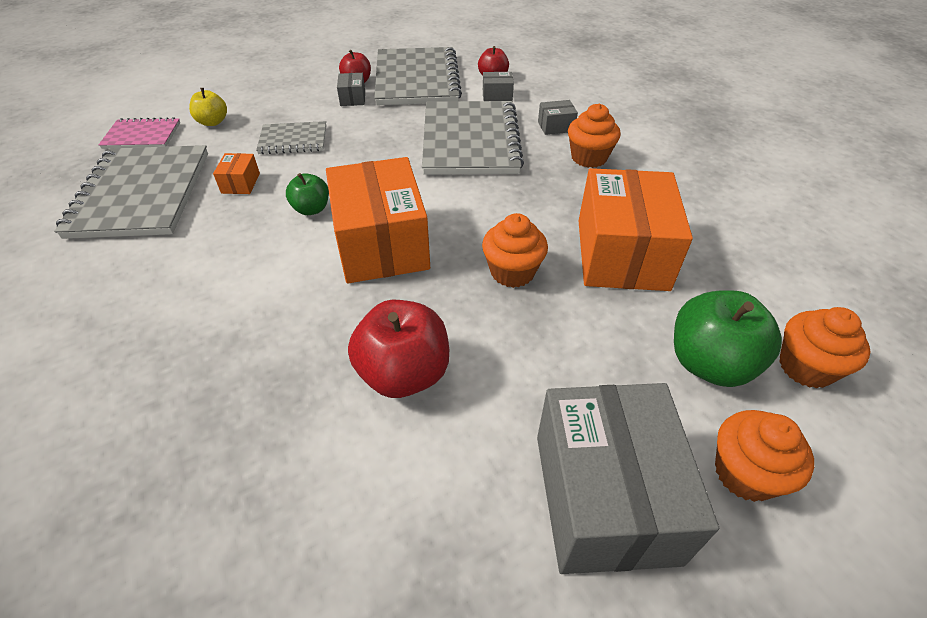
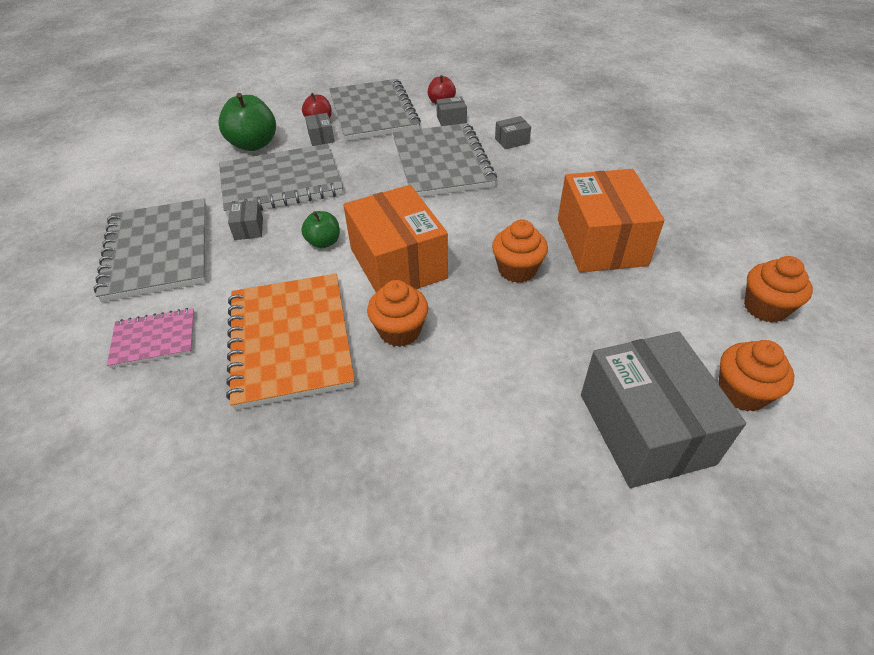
camera: 10 degrees left, 0 degrees up
pink notebook [99,117,180,149] -> pink notebook moved to [107,308,195,368]
yellow apple [189,88,227,126] -> none
orange box [213,153,260,194] -> grey box [228,200,263,240]
grey notebook [256,121,326,154] -> grey notebook [219,143,343,216], size x1.90
red apple [348,300,449,398] -> none
orange cupcake [568,104,621,168] -> orange cupcake moved to [367,280,428,347]
green apple [674,290,782,387] -> green apple moved to [218,93,276,151]
none -> orange notebook [226,273,355,410]

